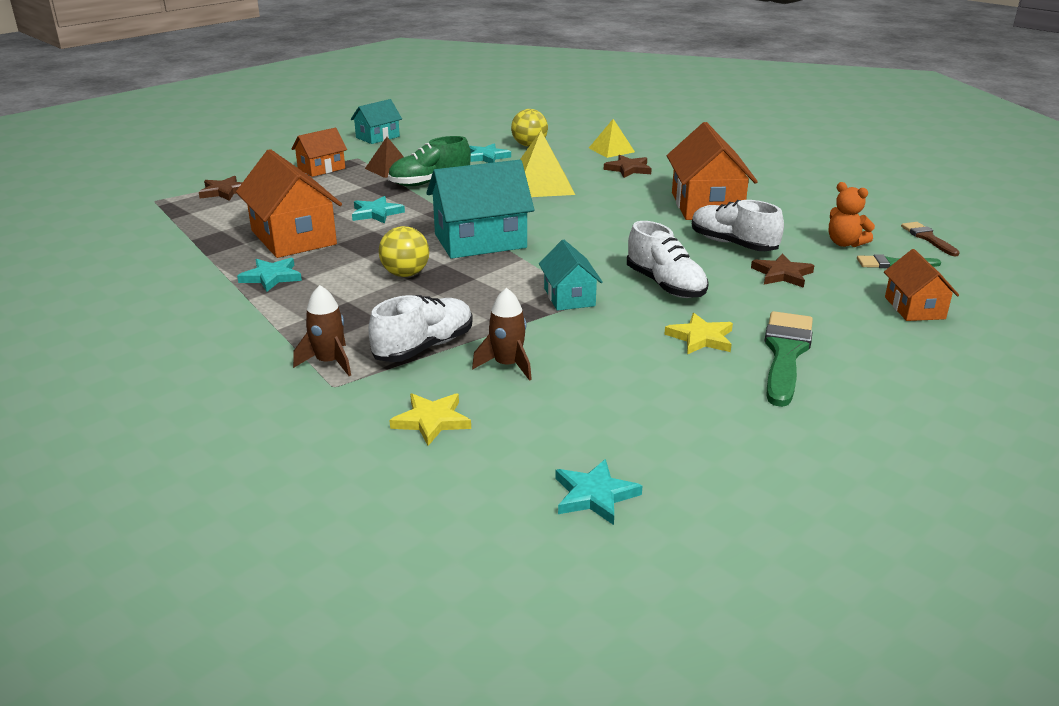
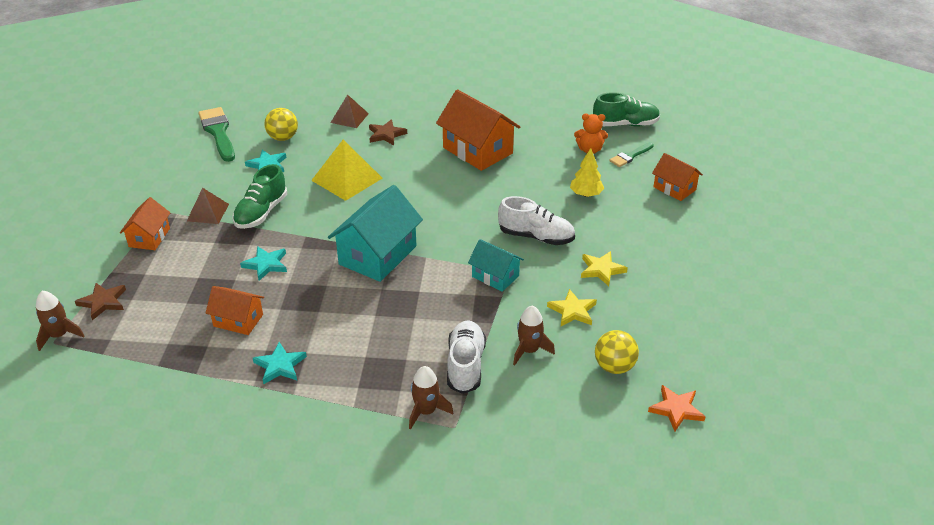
camera: 40 degrees left, 10 degrees up
orange house [236,149,342,258] -> orange house [206,286,264,335], size x0.57
turquoise house [351,99,402,144] -> none
yellow ball [379,226,429,277] -> yellow ball moved to [595,330,639,374]
yellow star [389,393,471,446] -> yellow star moved to [547,289,597,326]
turquoise star [555,459,642,525] -> orange star [648,385,706,431]
yellow pyramid [589,119,635,158] -> brown pyramid [330,94,369,128]
white shoe [692,200,784,251] -> none
brown star [751,253,814,288] -> yellow tree [570,148,604,197]
green brush [764,311,813,407] -> green brush moved to [199,107,235,162]
brown brush [901,222,960,256] -> green shoe [593,92,660,126]
none -> brown rocket [36,291,84,351]

